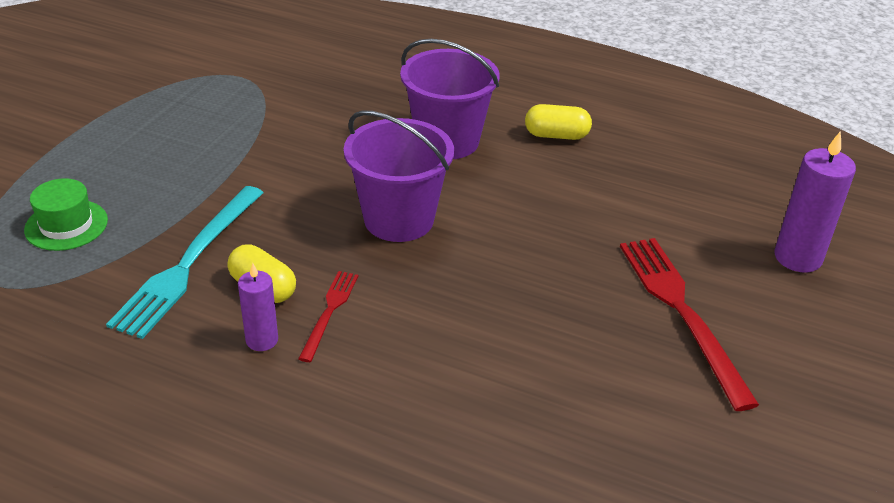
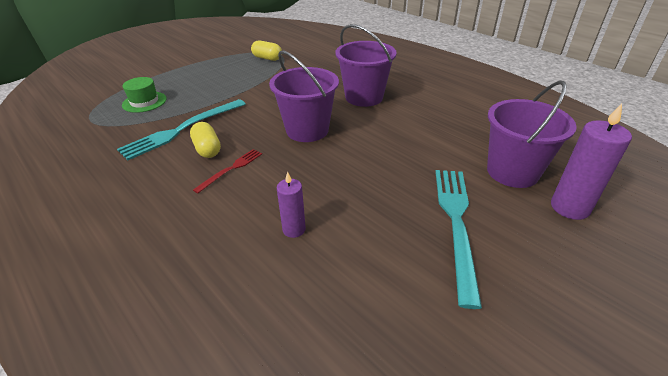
camera: 25 degrees right, 0 degrees up
purple candle [238,263,278,351] -> purple candle moved to [277,171,306,238]
yellow capsule [525,104,592,140] -> yellow capsule moved to [251,40,282,61]
red fork [620,238,759,411] -> turquoise fork [435,170,482,309]
none -> purple bucket [487,81,577,188]

